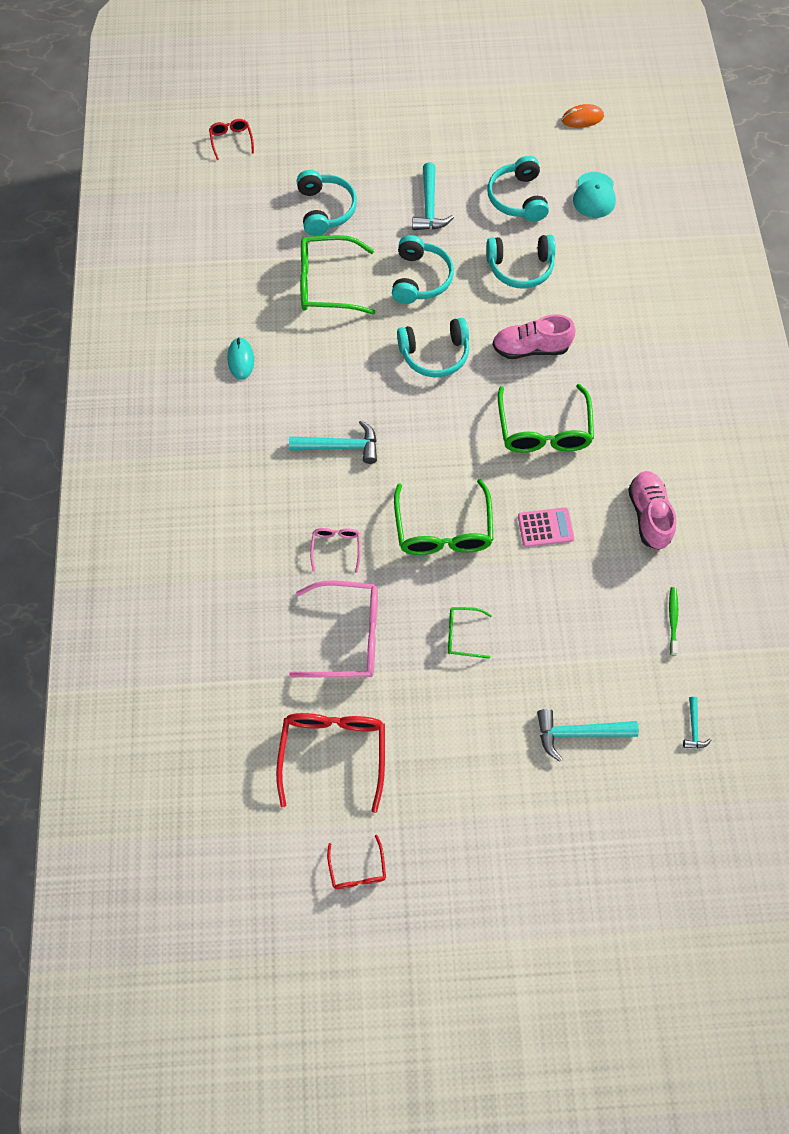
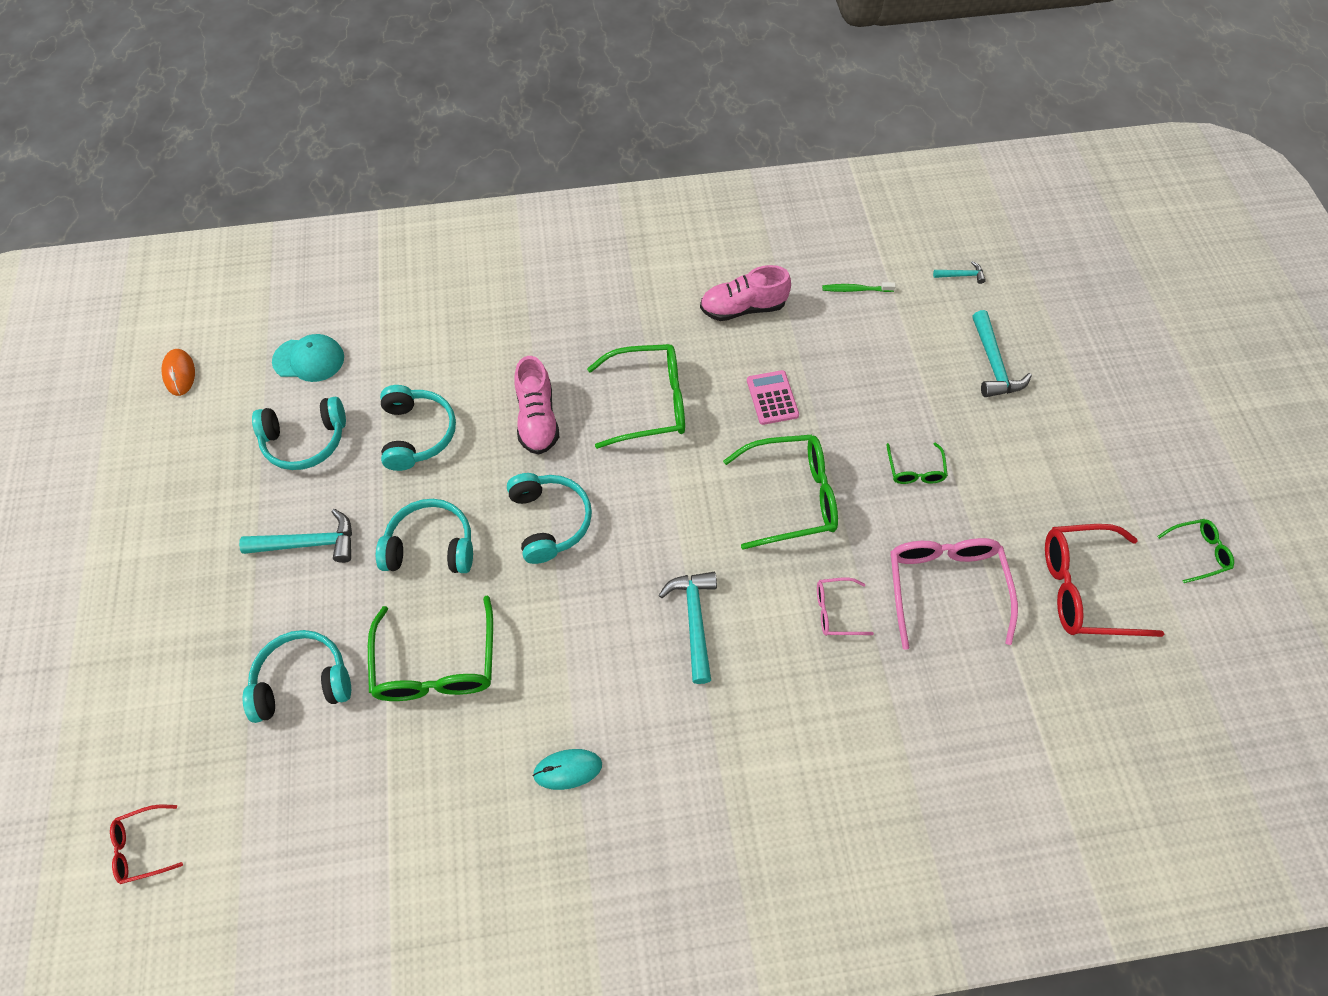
camera: 95 degrees left, 5 degrees down
red glasses [327,835,386,889] -> green glasses [1157,519,1234,583]

